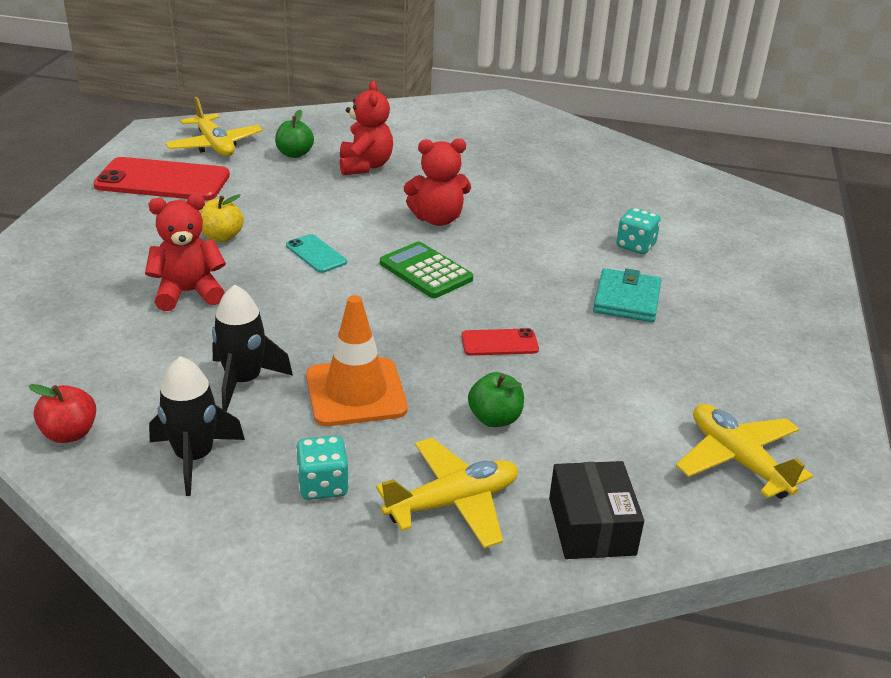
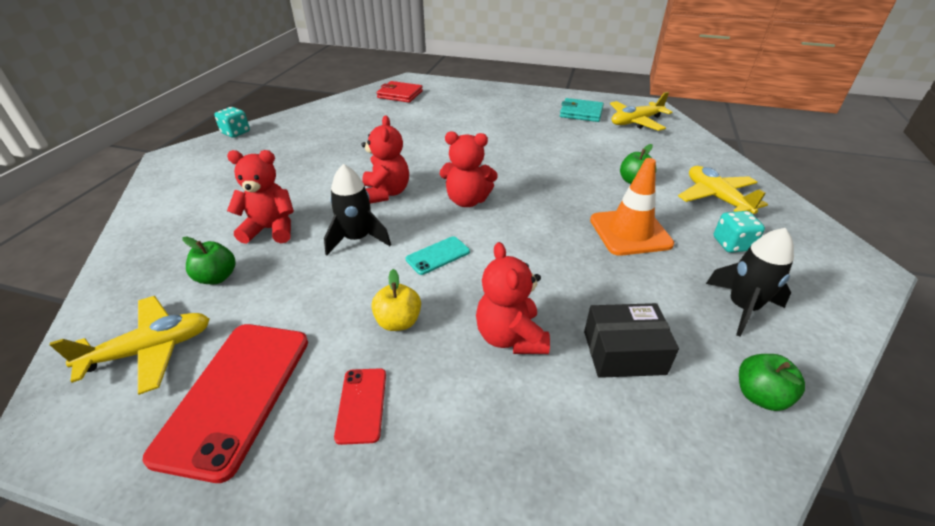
camera: 85 degrees left, 5 degrees up
red apple [29,384,96,443] -> green apple [739,354,805,411]
black rocket [212,285,293,412] -> black rocket moved to [324,164,391,255]
green calculator [380,241,473,298] -> red teddy bear [440,131,498,207]
red phone [461,328,539,356] -> red phone moved to [334,368,386,445]
black box [549,461,644,559] -> black box moved to [584,303,679,378]
turquoise wallet [593,268,661,322] -> turquoise wallet moved to [560,98,604,122]
turquoise dice [616,208,661,254] -> turquoise dice moved to [214,107,250,138]
none -> red wallet [377,81,423,102]

